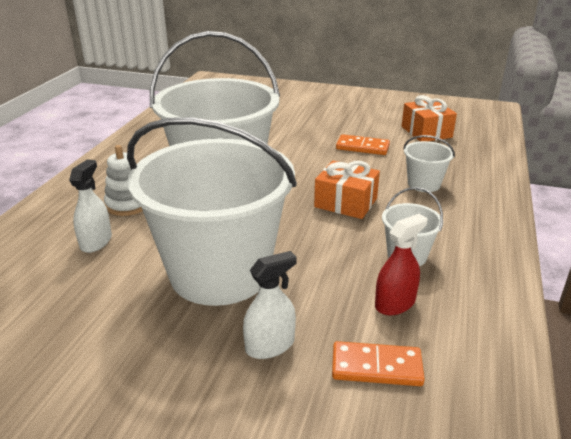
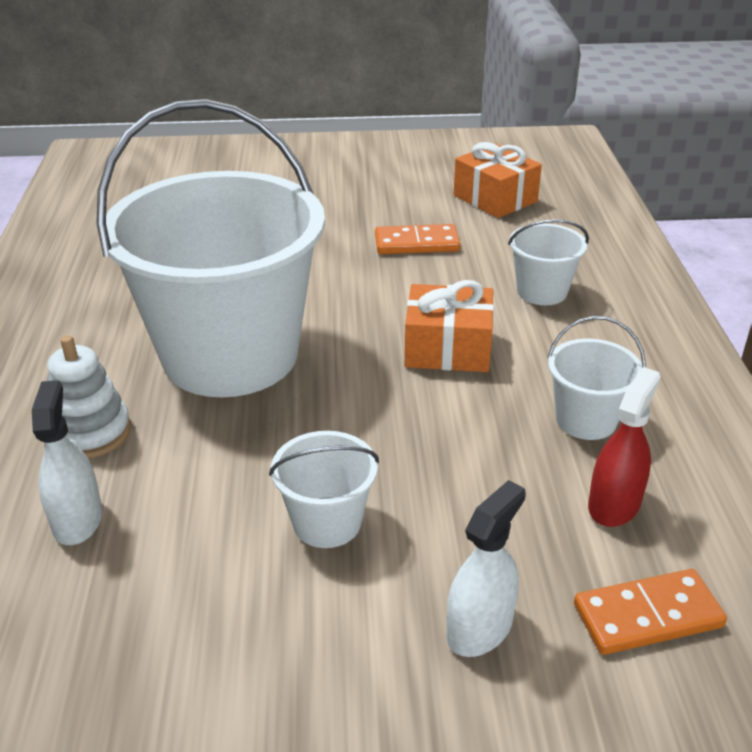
camera: 20 degrees left, 5 degrees up
white bucket [127,117,297,306] -> white bucket [269,431,379,548], size x0.41

